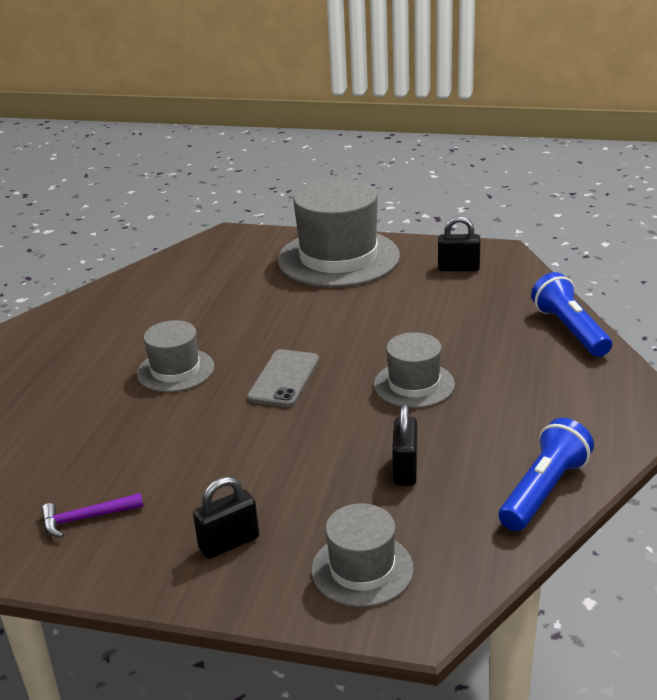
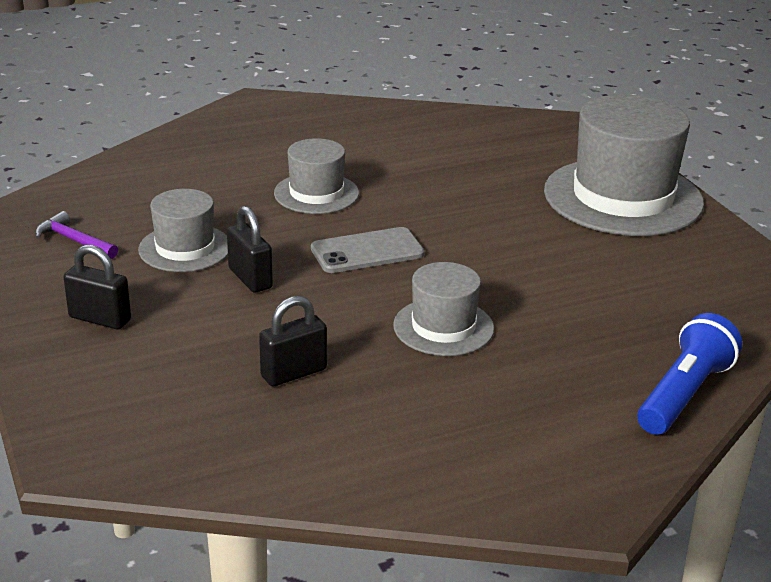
camera: 50 degrees right, 0 degrees up
grey hat [311,503,414,607] -> grey hat moved to [138,189,228,272]
black padlock [438,216,481,271] -> black padlock moved to [227,206,273,293]
blue flashlight [499,418,594,531] -> none

